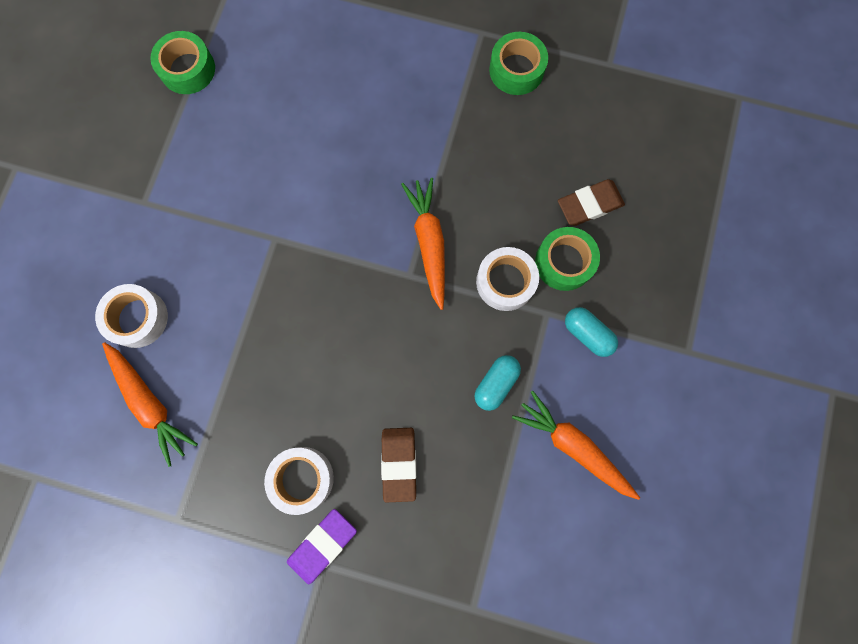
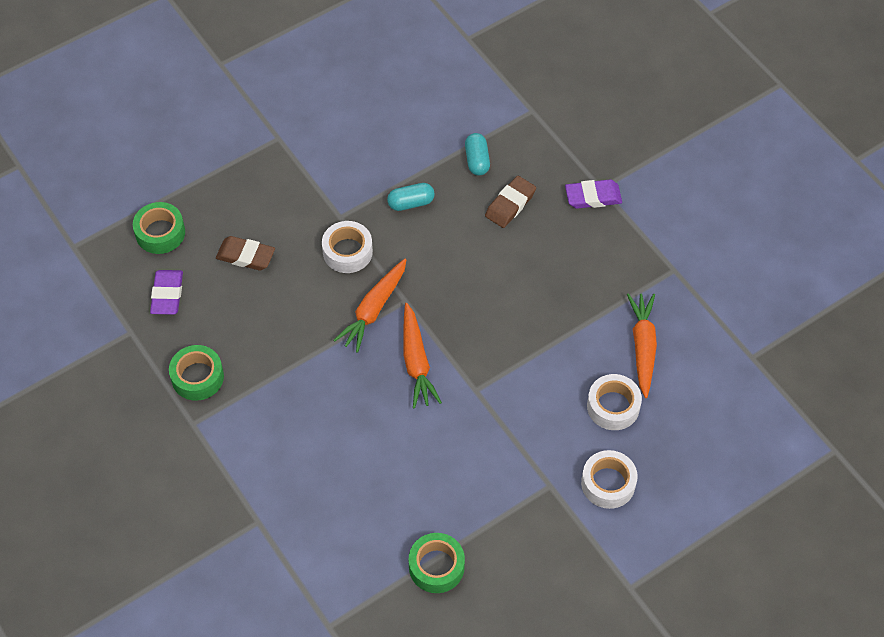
camera: 140 degrees left, 20 degrees down
white tape [264,447,334,515] -> white tape moved to [581,450,638,509]
orange carrot [512,391,640,500] -> orange carrot moved to [403,303,442,408]
green tape [535,227,600,291] -> green tape moved to [133,202,185,254]
turquoise capsule [565,307,618,357] -> turquoise capsule moved to [465,133,490,176]
none -> purple eraser [150,270,183,315]

